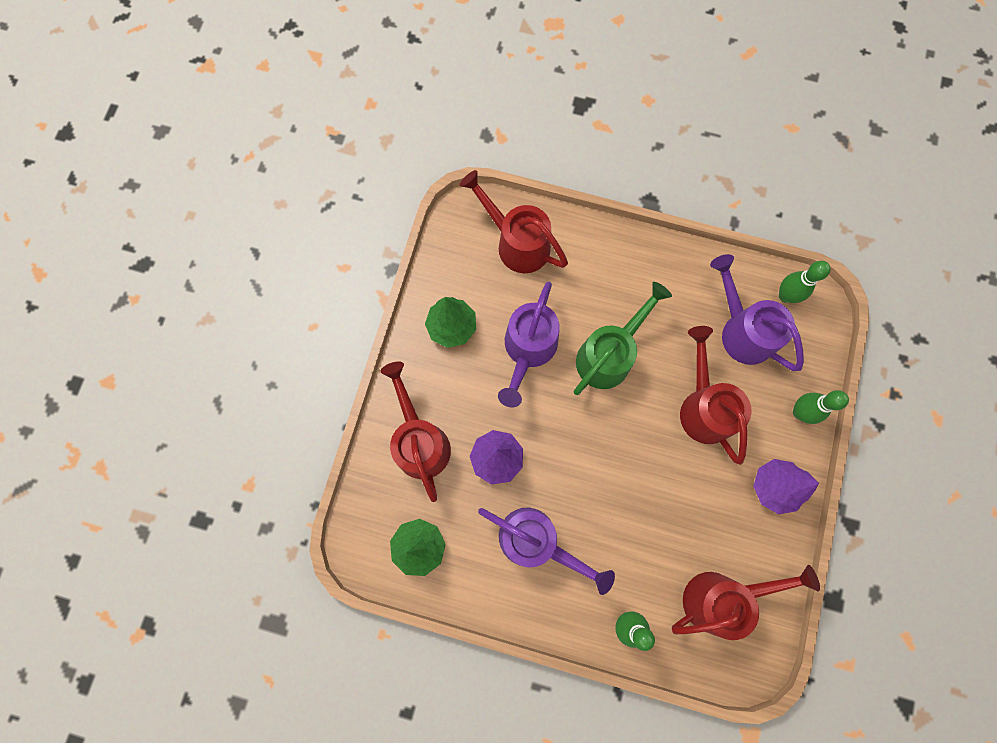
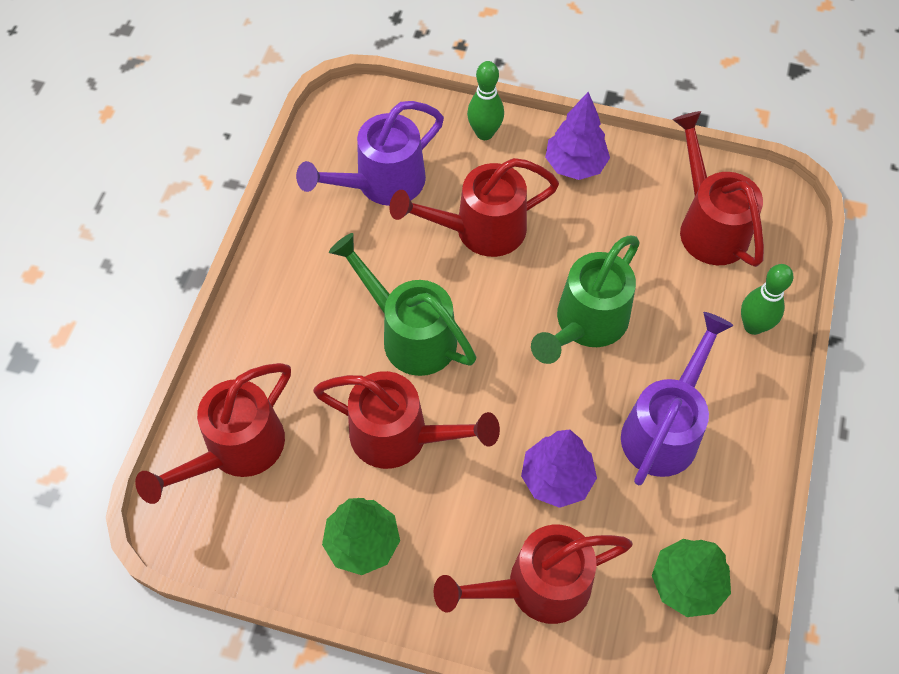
camera: 90 degrees left, 15 degrees down
purple watering can [498,282,560,407] -> red watering can [313,371,500,469]
green bowling pin [779,261,831,303] -> none
none -> green watering can [531,235,640,364]

